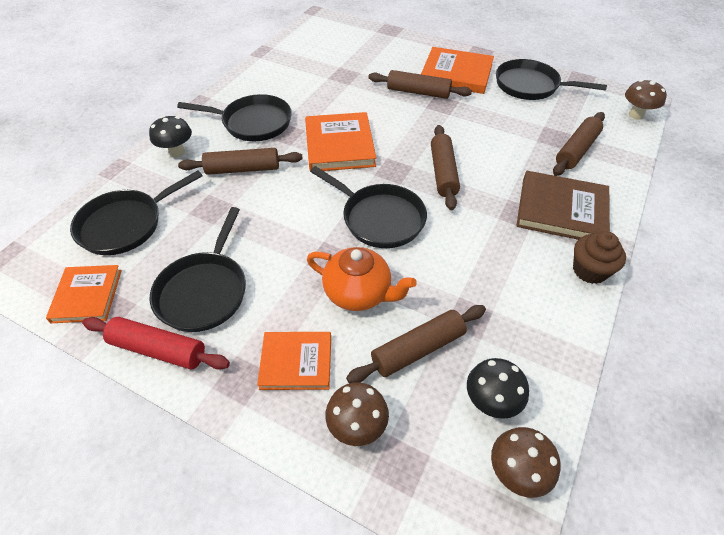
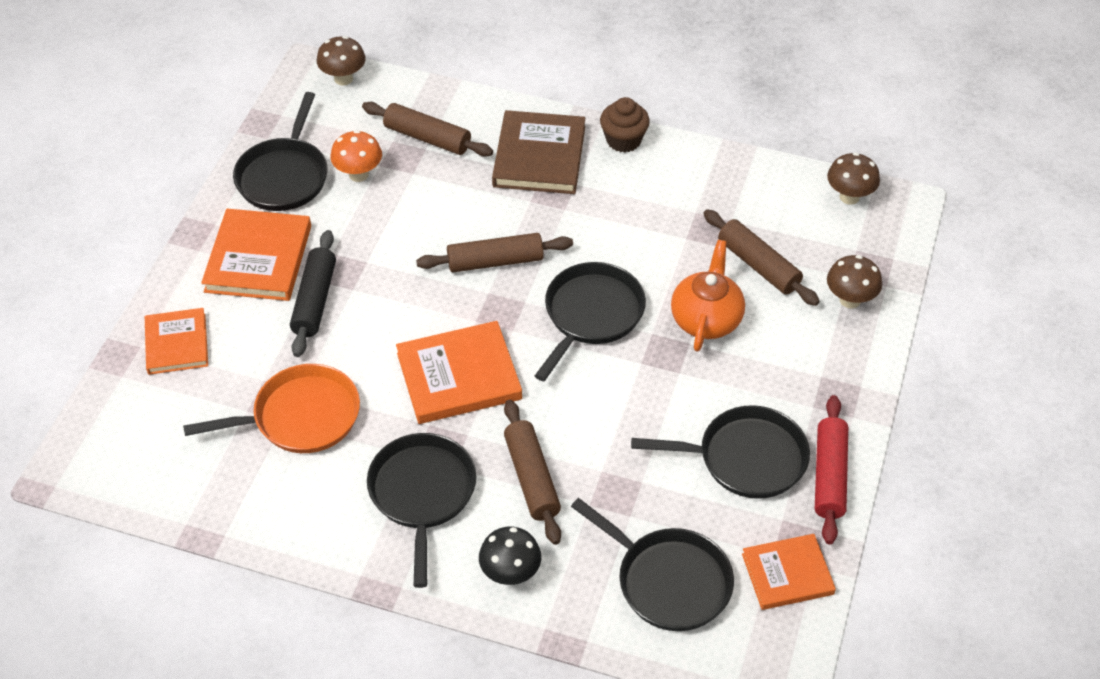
camera: 100 degrees left, 0 degrees up
orange book [257,332,331,390] -> orange book moved to [145,308,208,375]
brown rolling pin [368,70,472,99] -> black rolling pin [290,230,336,357]
black mushroom [467,358,529,419] -> none
none -> orange pan [183,364,360,453]
none -> orange mushroom [330,130,382,182]

